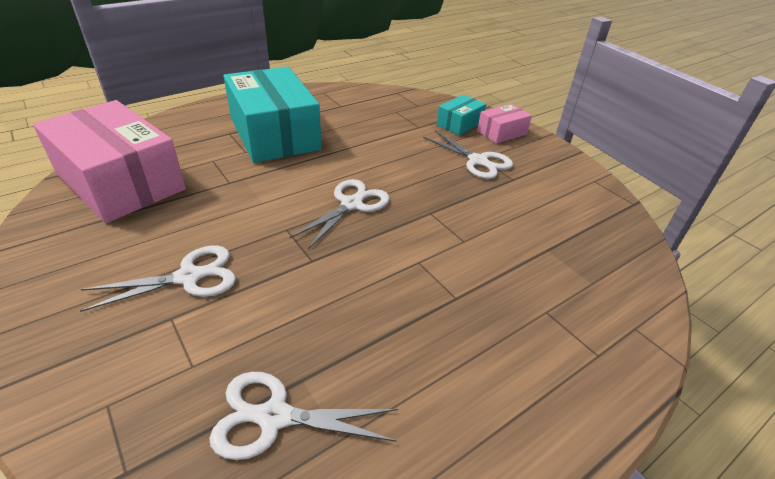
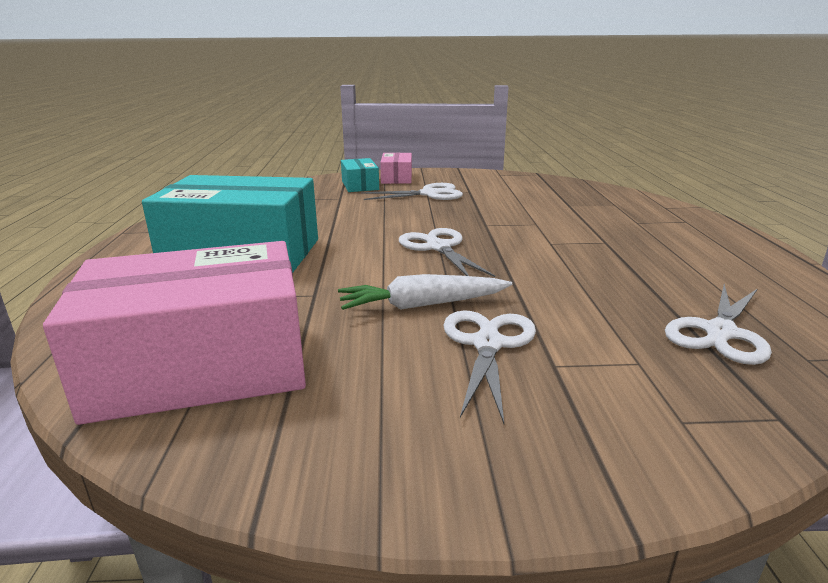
camera: 55 degrees left, 15 degrees down
none -> white carrot [338,274,512,310]

